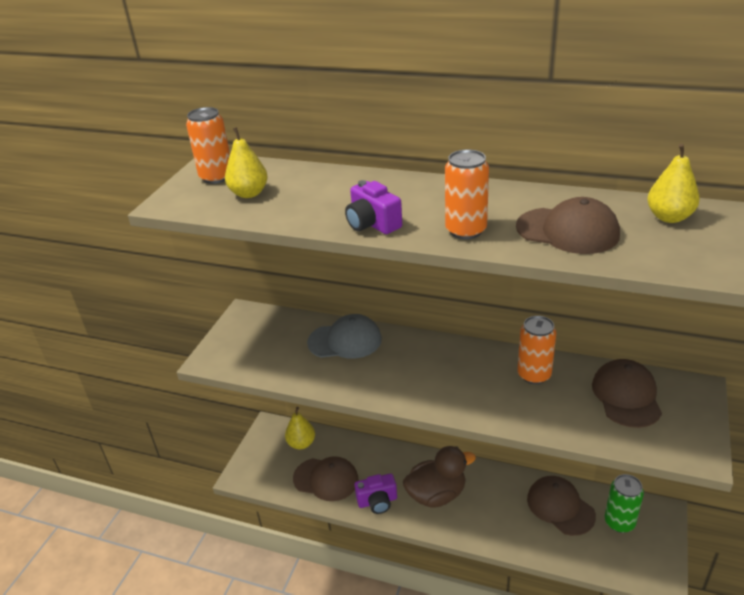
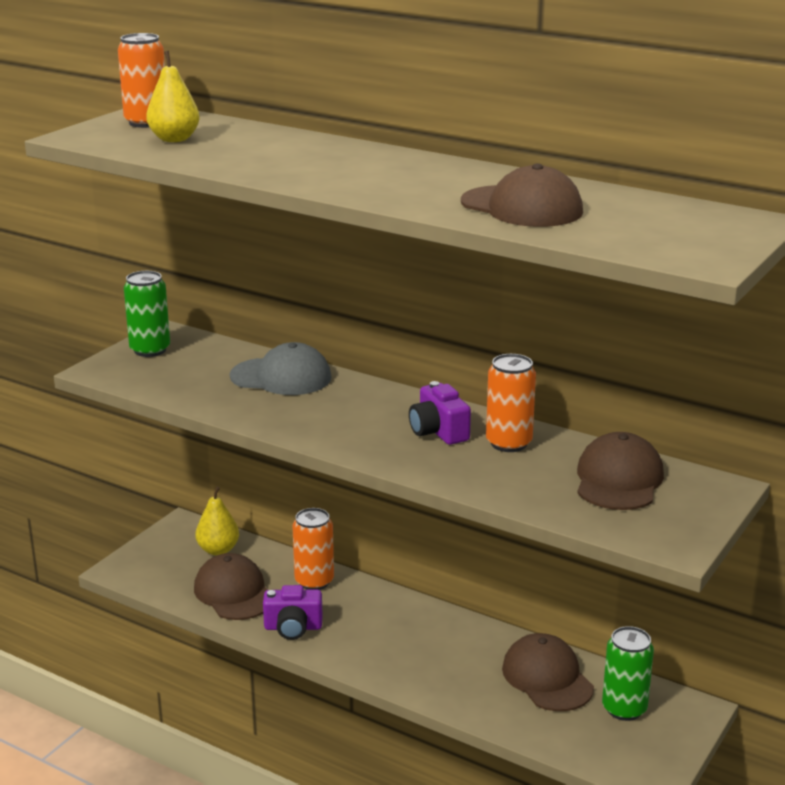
camera: 10 degrees right, 10 degrees down
brown cap [293,456,359,501] -> brown cap turned 150 degrees counterclockwise [194,553,267,620]
purple camera [345,180,402,234] -> purple camera moved to [409,381,471,445]
brown duck [403,446,476,508] -> none
orange can [445,149,489,239] -> orange can moved to [292,508,334,590]
yellow pear [647,144,700,223] -> none
none -> green can [124,271,170,357]

